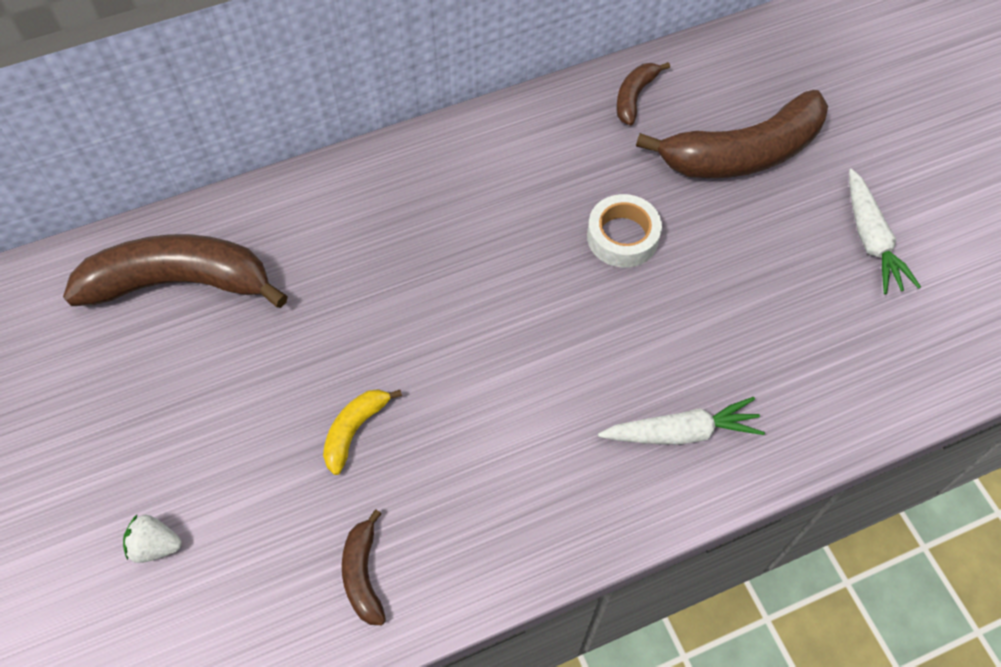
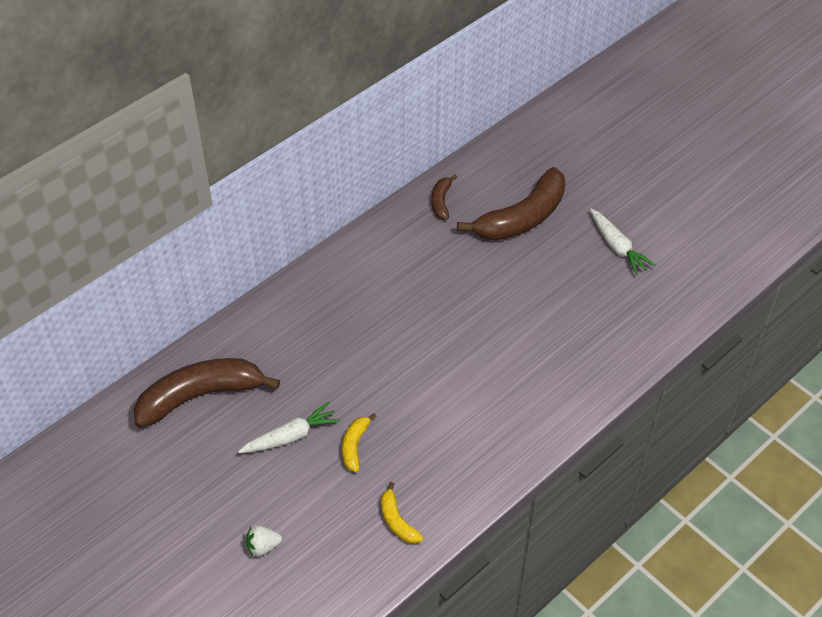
camera: 20 degrees left, 10 degrees down
brown banana [342,510,386,625] -> yellow banana [381,482,423,544]
white tape [587,194,662,268] -> none
white carrot [598,397,765,445] -> white carrot moved to [238,402,340,453]

